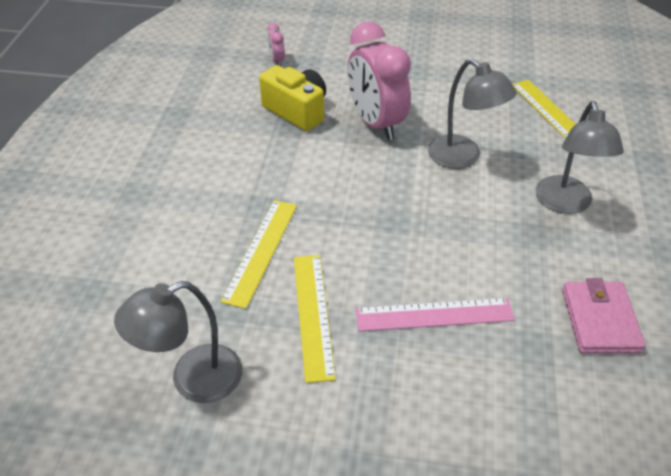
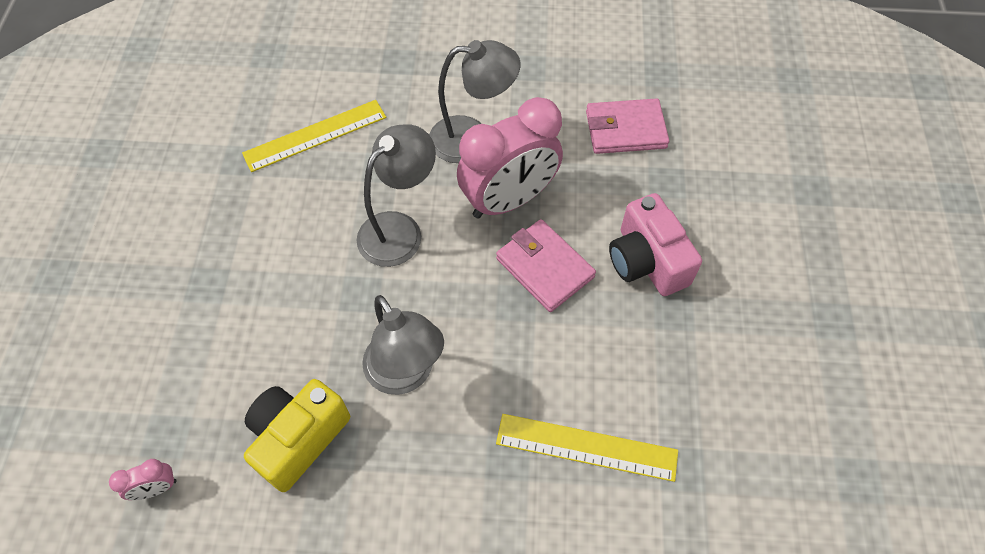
camera: 95 degrees left, 15 degrees up
grey lamp [114,281,243,403] -> grey lamp moved to [362,295,444,395]
yellow ruler [294,255,336,383] -> none
pink clock [347,22,411,140] -> pink clock moved to [457,97,563,219]
pink ruler [356,298,515,332] -> pink camera [609,193,702,296]
none -> pink wallet [496,219,596,312]

